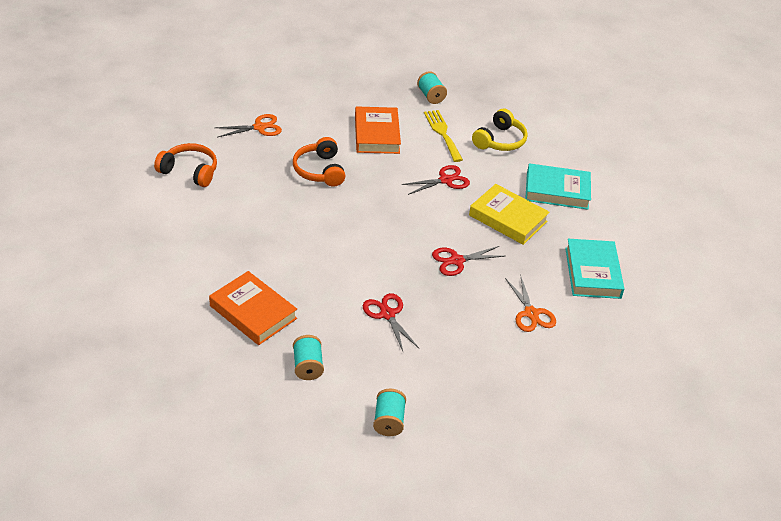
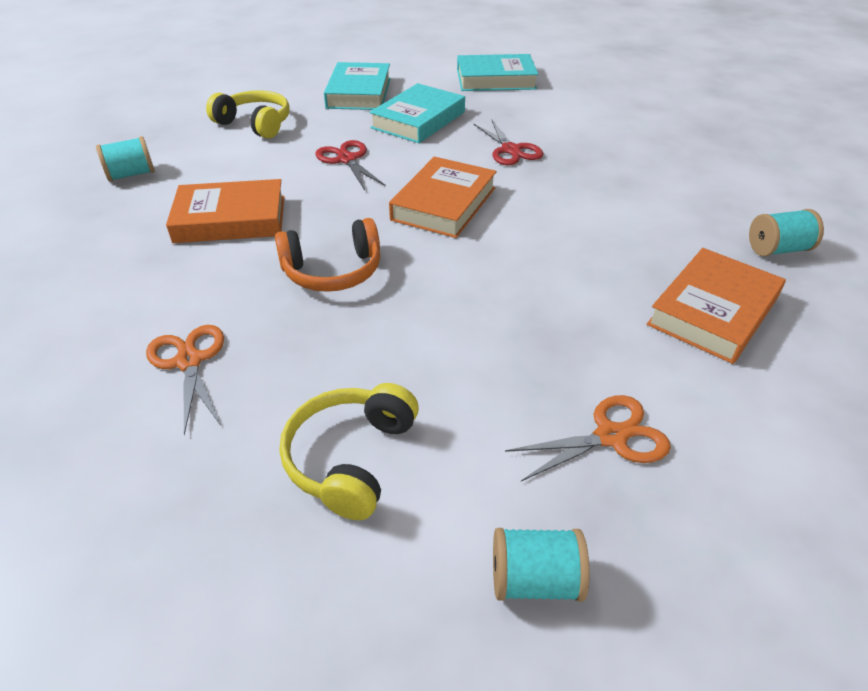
camera: 90 degrees left, 0 degrees up
orange headphones [154,143,217,187] -> yellow headphones [280,383,419,520]
red scissors [363,293,419,353] -> none
turquoise spool [373,389,406,436] -> turquoise spool moved to [493,528,590,602]
yellow fork [424,110,463,162] -> none
yellow book [469,184,550,245] -> turquoise book [369,83,465,143]
orange scissors [505,275,556,332] -> orange scissors moved to [505,395,671,481]
none -> orange book [389,157,497,238]

